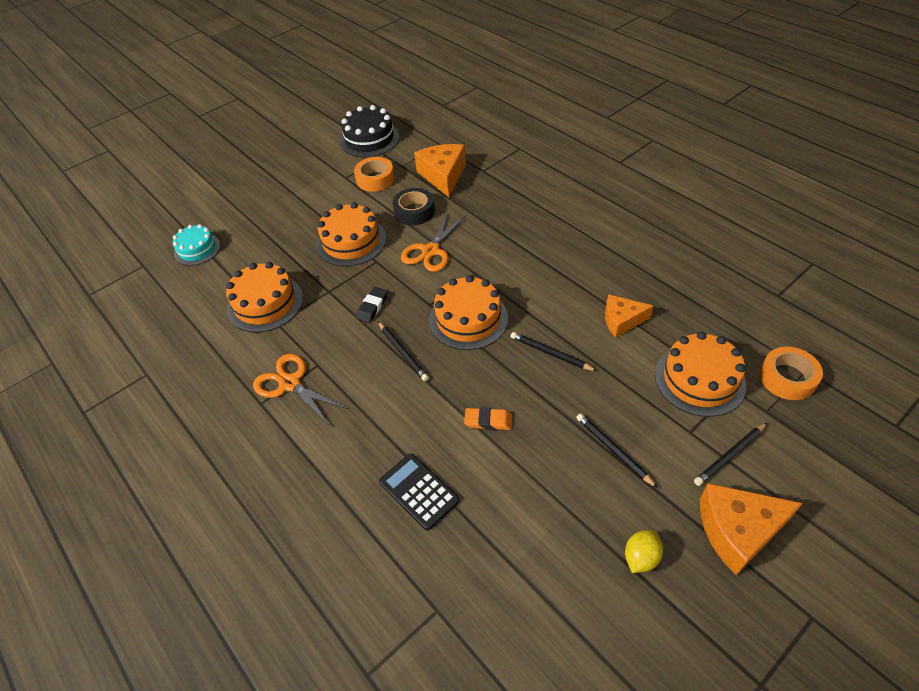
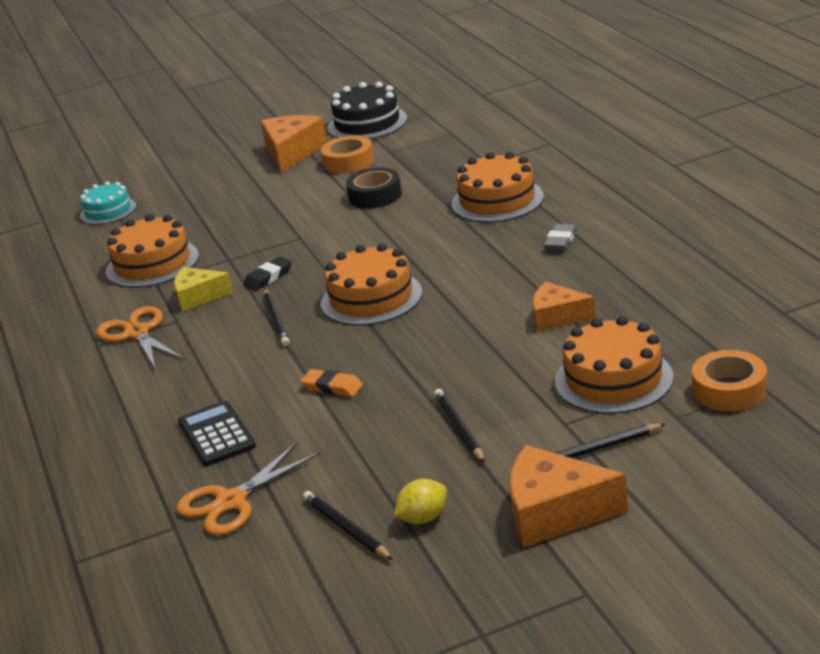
camera: 20 degrees right, 20 degrees down
orange cake [316,202,386,266] -> orange cake moved to [451,152,544,222]
orange scissors [401,212,466,272] -> orange scissors moved to [176,442,320,536]
orange cheese [414,144,466,197] -> orange cheese moved to [261,115,327,173]
black pencil [510,332,597,371] -> black pencil moved to [303,491,393,560]
none -> yellow cheese [174,267,233,312]
none -> grey eraser [544,224,577,250]

